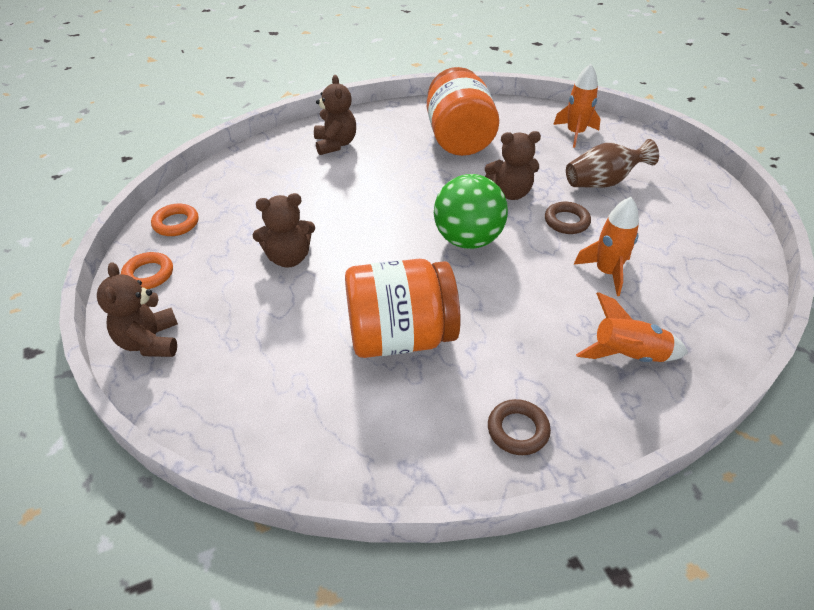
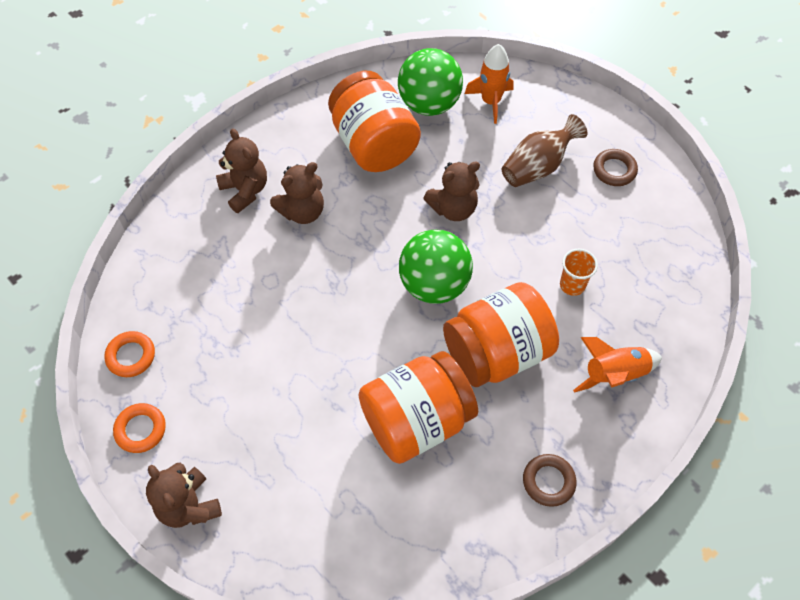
camera: 20 degrees left, 15 degrees up
brown teddy bear [252,193,315,268] -> brown teddy bear moved to [270,162,324,224]
brown ring [545,202,591,234] -> brown ring moved to [593,149,638,186]
orange rocket [574,197,639,296] -> orange cup [560,249,598,296]
none -> green ball [398,48,463,116]
none -> orange jar [443,282,559,387]

